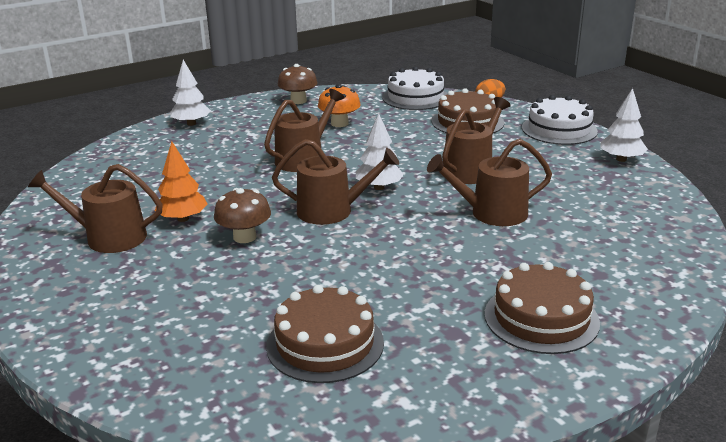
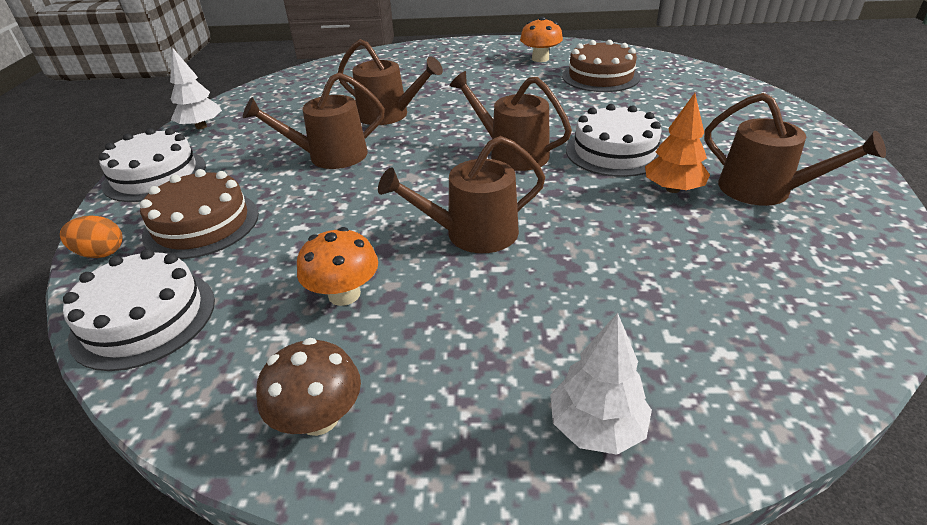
camera: 145 degrees left, 10 degrees up
brown mushroom [214,188,271,243] -> white cake [566,104,661,177]
white tree [356,113,404,190] -> none
brown cake [485,262,600,354] -> none
none -> orange mushroom [520,16,563,62]

